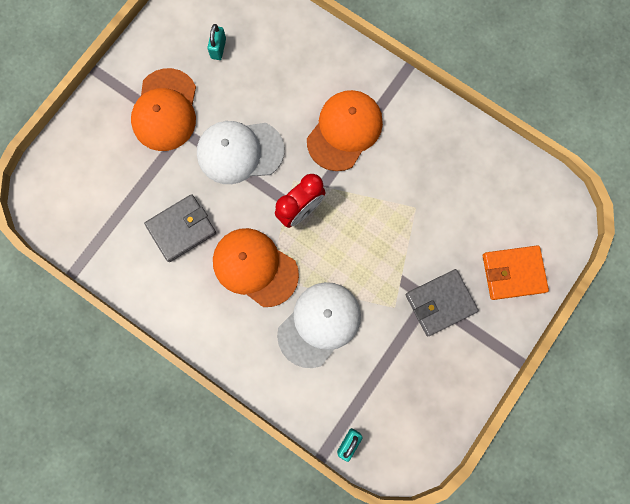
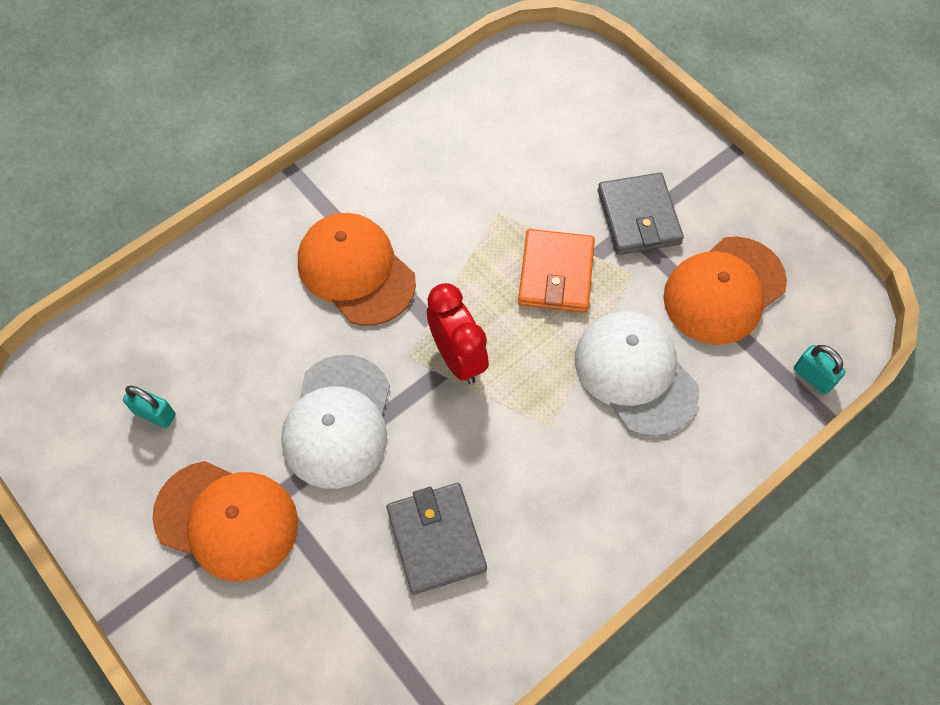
camera: 75 degrees left, 15 degrees down
orange cap [213,228,299,307] -> orange cap moved to [663,236,787,345]
orange wallet [483,245,549,300] -> orange wallet moved to [518,229,595,313]

